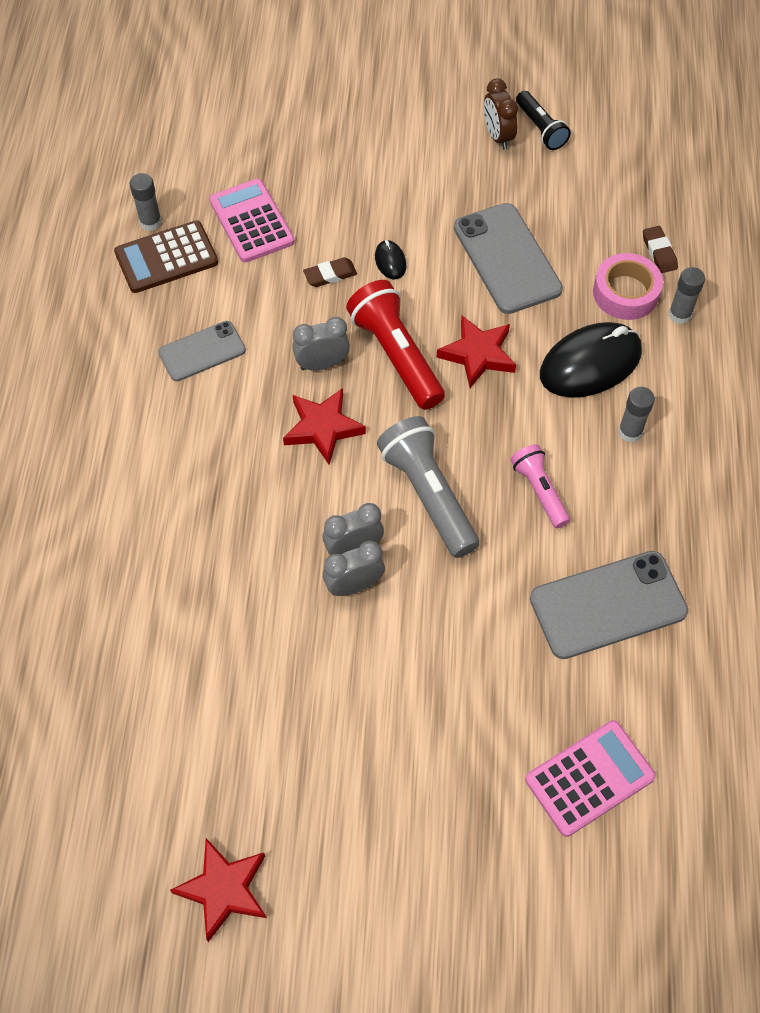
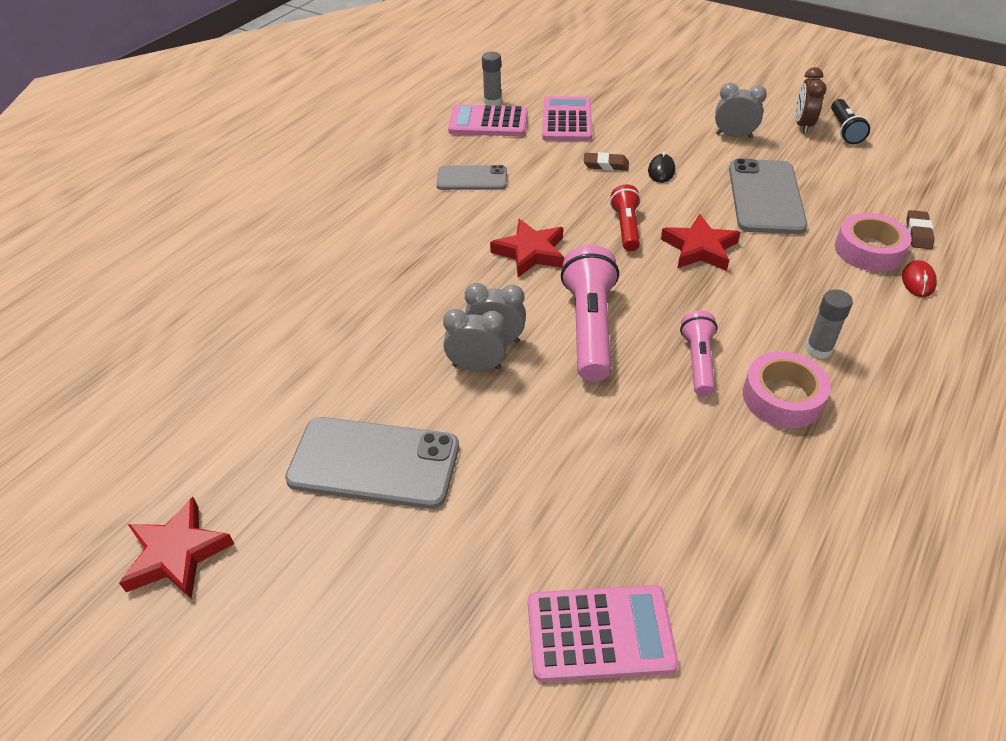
camera: 30 degrees right, 15 degrees down
brown calculator [114,220,218,293] -> pink calculator [448,104,528,136]
grey clock [292,317,350,370] -> grey clock moved to [715,83,767,138]
red flashlight [346,280,445,410] -> red flashlight [610,184,641,251], size x0.59
grey flashlight [377,416,479,558] -> pink flashlight [561,245,619,382]
grey phone [530,551,688,659] -> grey phone moved to [285,417,459,509]
black mouse [540,322,642,398] -> none
grey glue stick [669,267,705,324] -> red mouse [902,260,937,297]
none -> pink tape [743,351,831,428]

